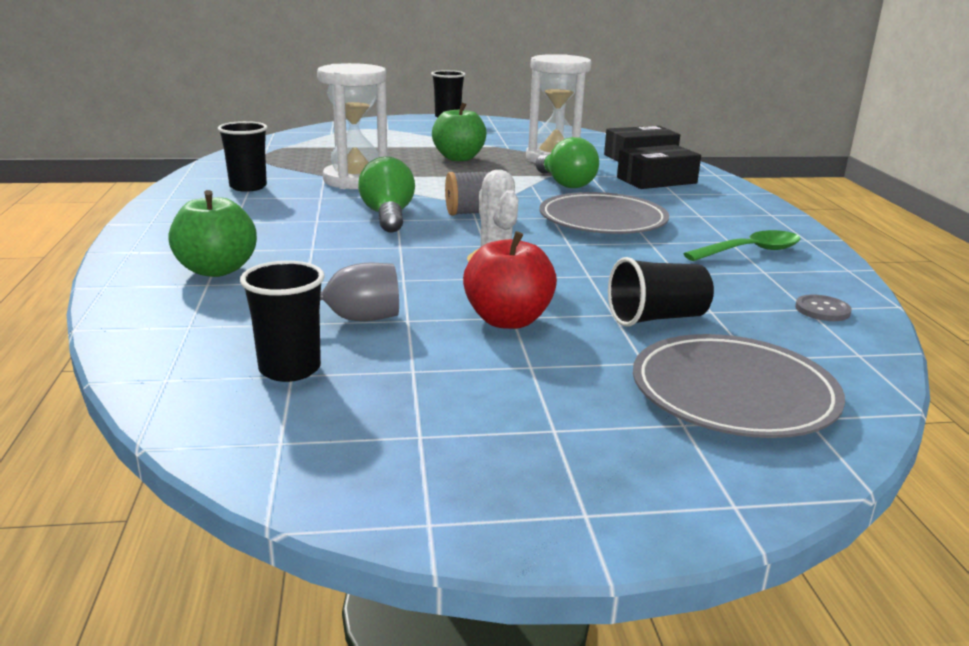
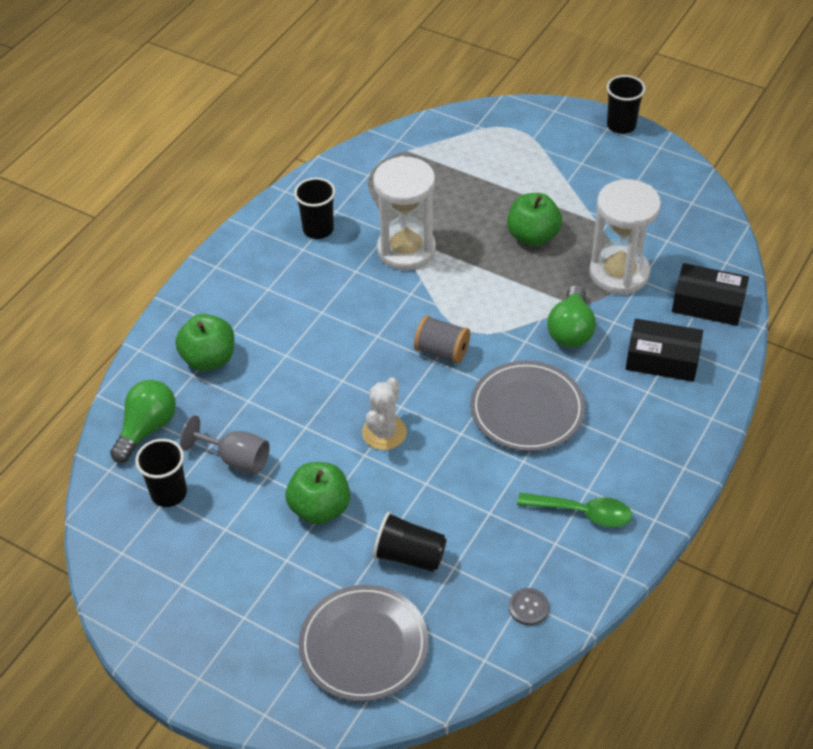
camera: 40 degrees right, 25 degrees up
green light bulb [358,157,415,233] -> green light bulb moved to [110,380,176,463]
red apple [463,231,557,329] -> green apple [286,462,350,524]

